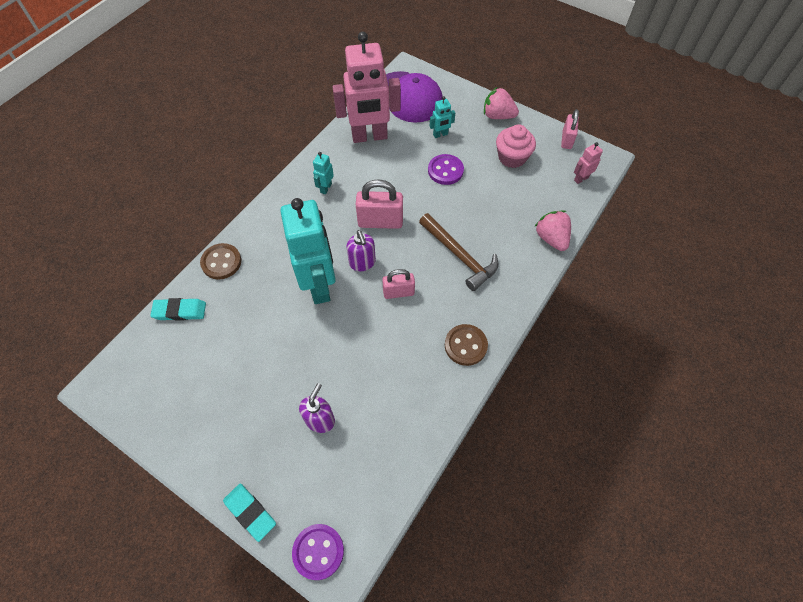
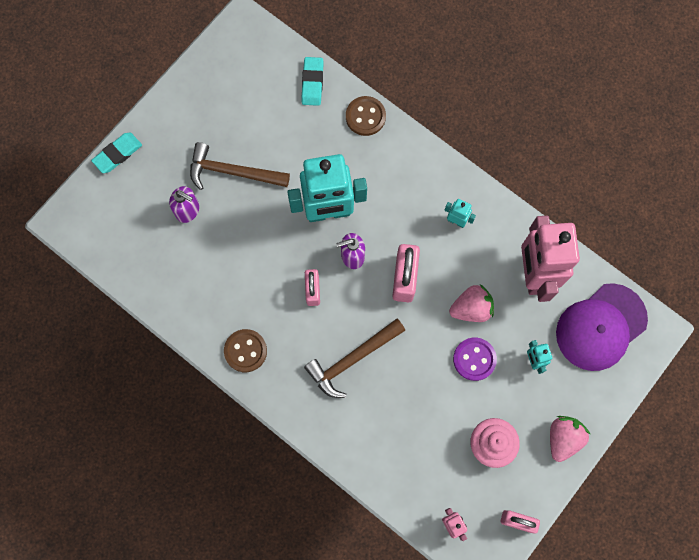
camera: 95 degrees right, 15 degrees up
purple button [292,524,344,580] -> none
pink strawberry [534,211,571,251] -> pink strawberry moved to [449,284,494,322]
none -> brown hammer [190,142,290,190]

